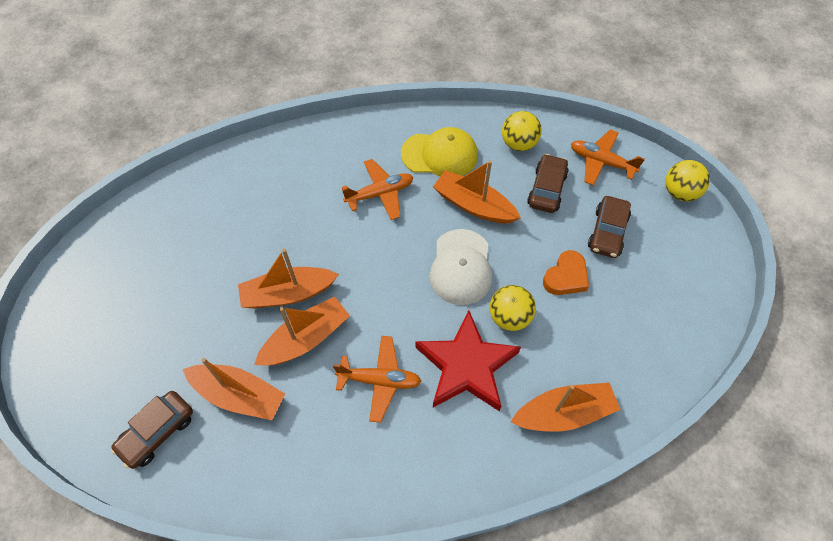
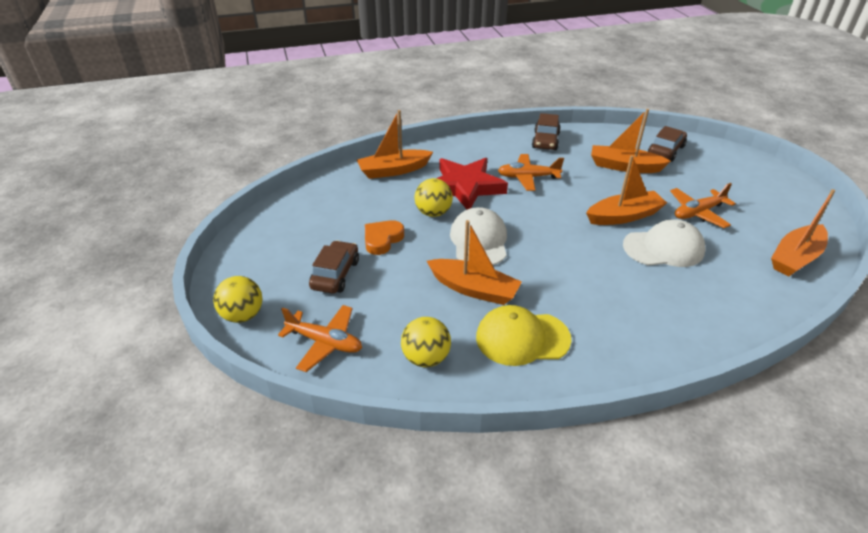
camera: 175 degrees right, 20 degrees down
orange boat [254,297,350,366] -> orange boat moved to [771,189,835,276]
orange plane [342,159,413,220] -> orange plane moved to [670,183,736,228]
brown car [527,154,569,213] -> brown car moved to [532,113,561,150]
none -> white cap [623,219,706,267]

